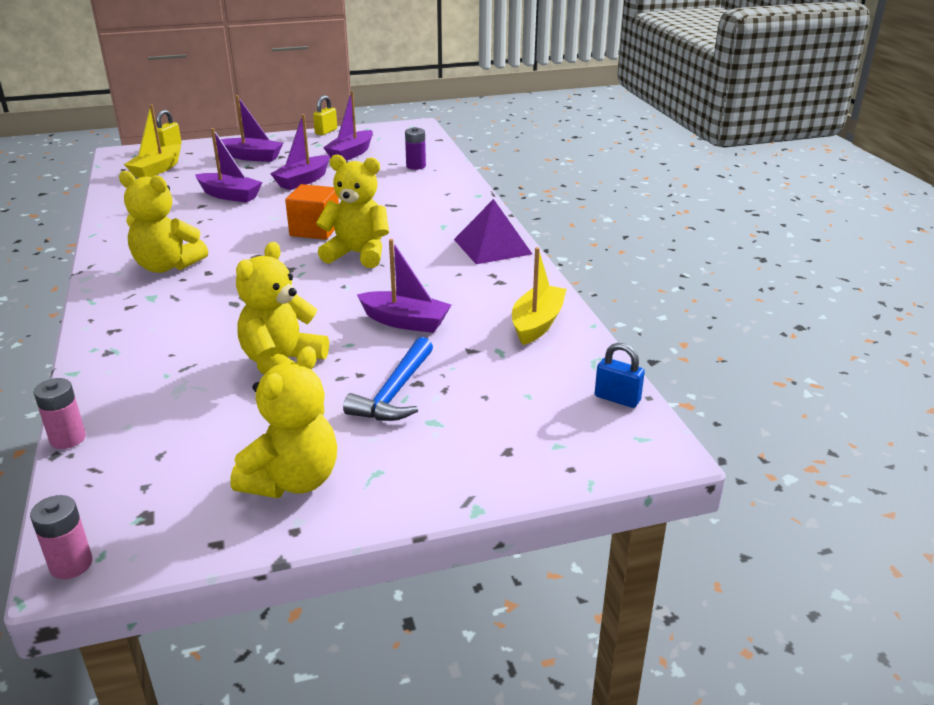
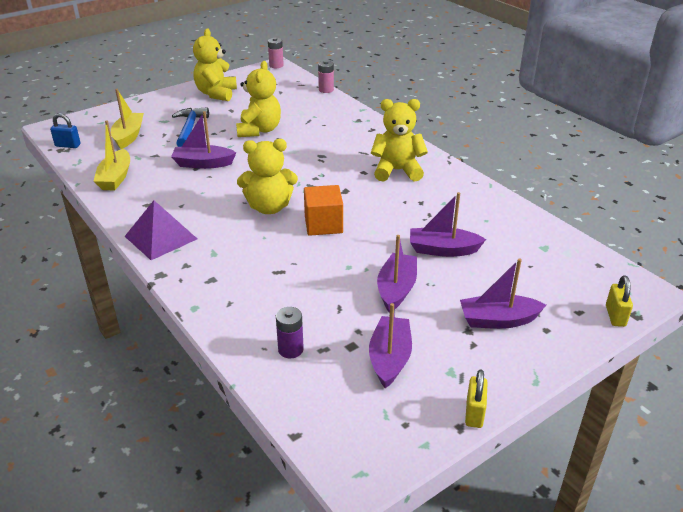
camera: 160 degrees right, 5 degrees up
yellow boat [124,105,181,178] -> yellow boat moved to [111,89,144,149]

